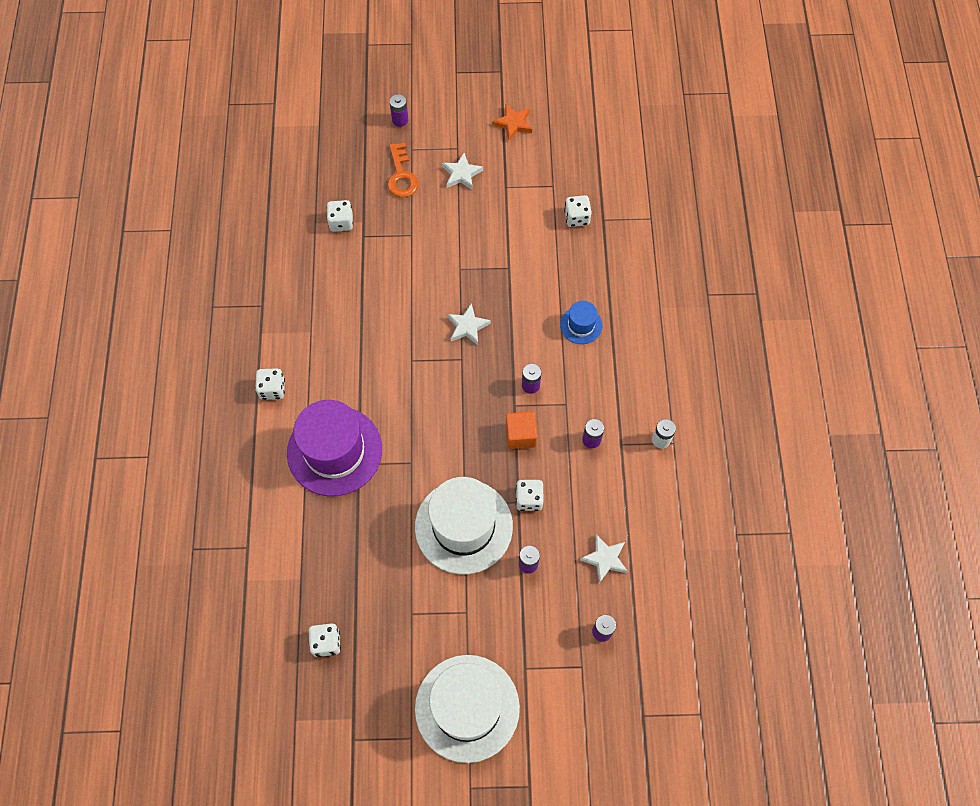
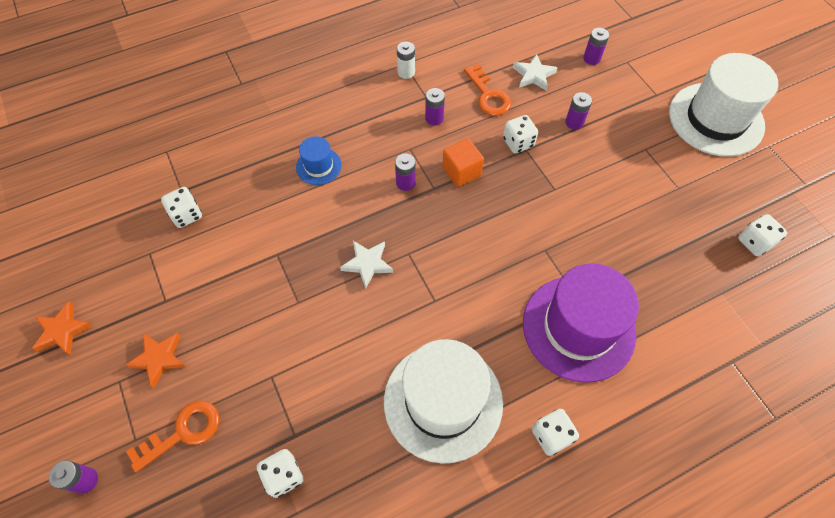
camera: 115 degrees left, 5 degrees down
white hat [415,477,513,574] -> white hat moved to [384,339,503,464]
white star [442,153,483,190] -> orange star [126,333,185,388]
none -> orange key [464,64,511,116]

